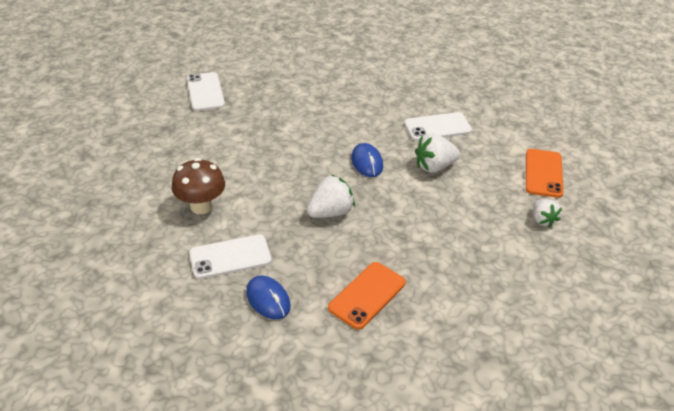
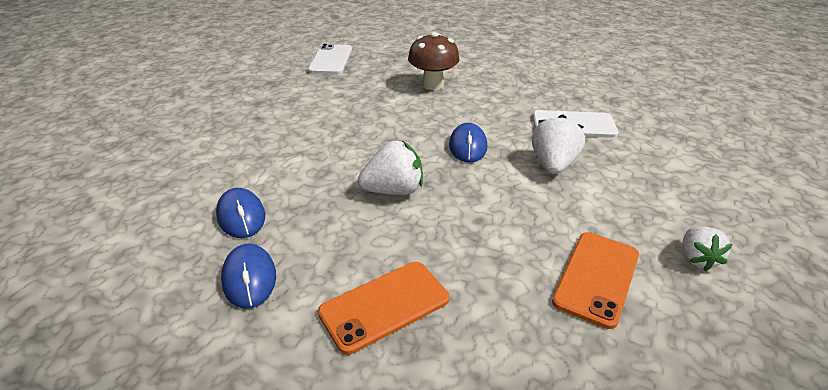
camera: 20 degrees right, 5 degrees down
brown mushroom [172,158,225,214] -> brown mushroom moved to [408,32,460,90]
white phone [189,235,272,279] -> blue mouse [216,188,265,238]
white strawberry [415,134,460,173] -> white strawberry turned 105 degrees clockwise [532,114,585,174]
orange phone [526,149,563,198] -> orange phone moved to [552,232,639,329]

